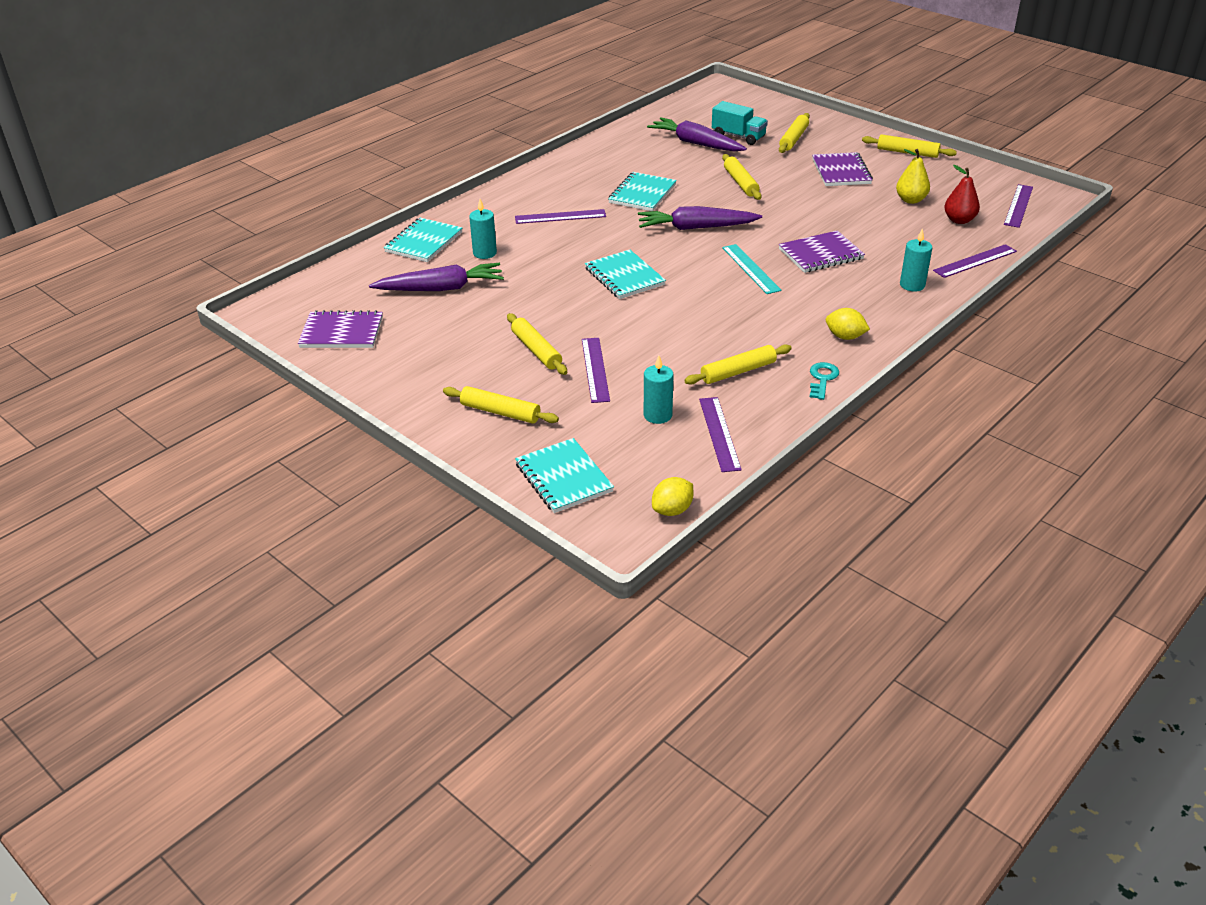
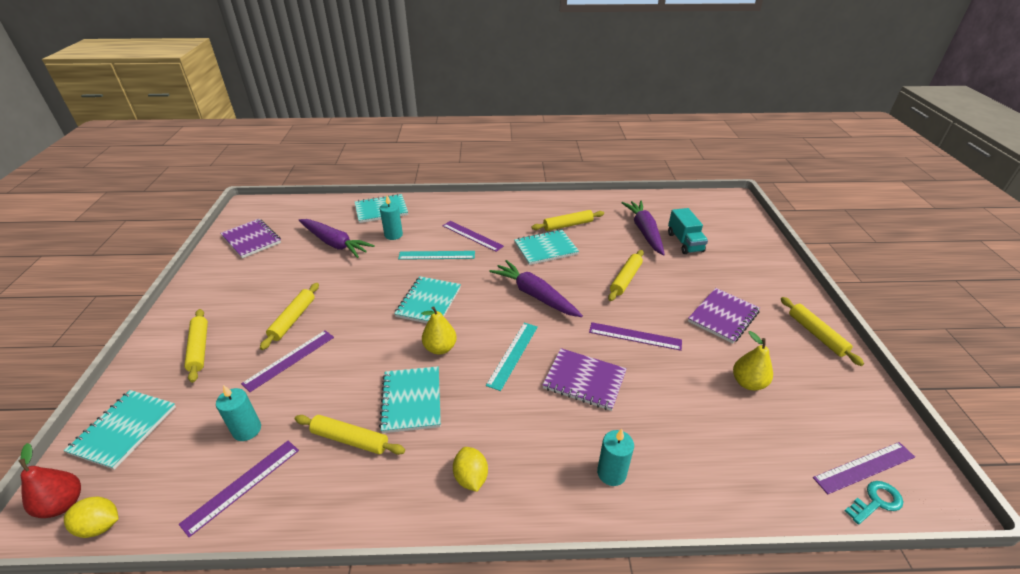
camera: 45 degrees right, 0 degrees up
yellow rolling pin [779,113,810,153] -> yellow rolling pin moved to [531,210,604,231]
turquoise key [810,362,839,400] -> turquoise key moved to [844,481,903,525]
purple ruler [933,244,1017,278] -> purple ruler moved to [589,322,682,351]
red pear [944,165,980,224] -> red pear moved to [19,443,81,518]
none -> turquoise notebook [379,366,441,433]
none -> turquoise ruler [398,251,475,260]
none -> yellow pear [421,306,457,355]

